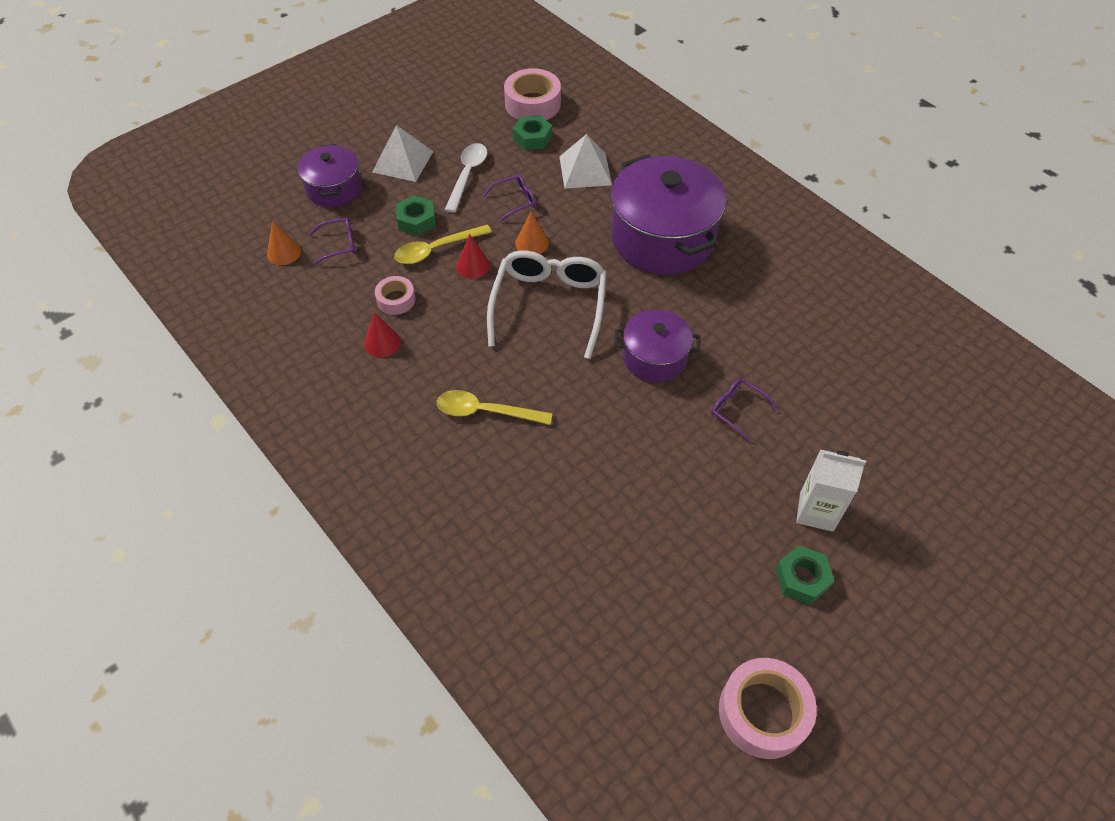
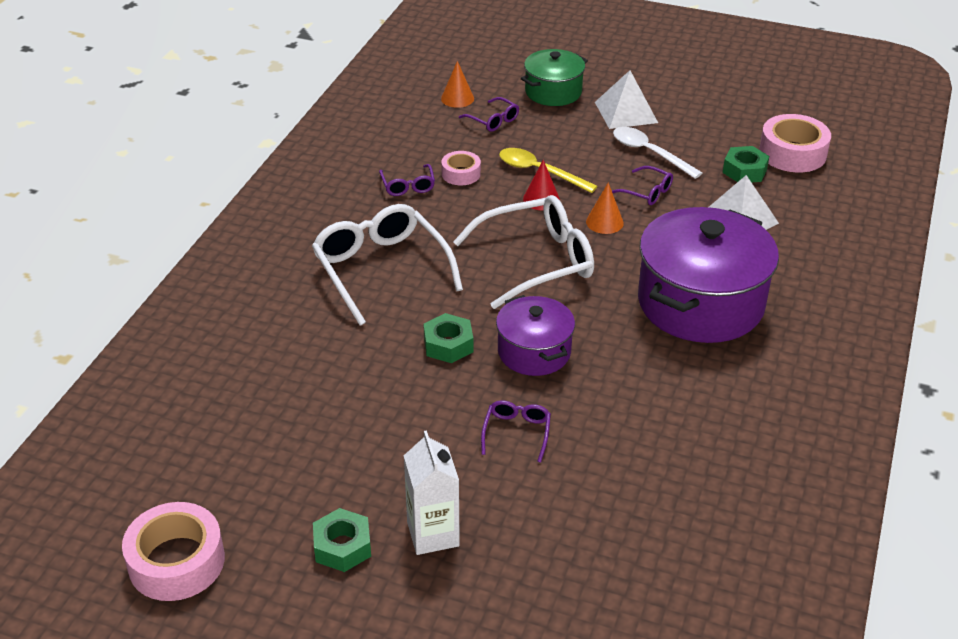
camera: 60 degrees right, 15 degrees down
purple pot [298,144,362,207] -> green pot [521,49,588,106]
red cone [364,312,401,357] -> purple glasses [379,164,435,196]
green nut [396,195,436,236] -> green nut moved to [423,313,473,363]
yellow spoon [437,390,553,425] -> white glasses [312,204,463,326]
white spoon [445,143,487,213] -> white spoon turned 120 degrees counterclockwise [613,127,702,179]

